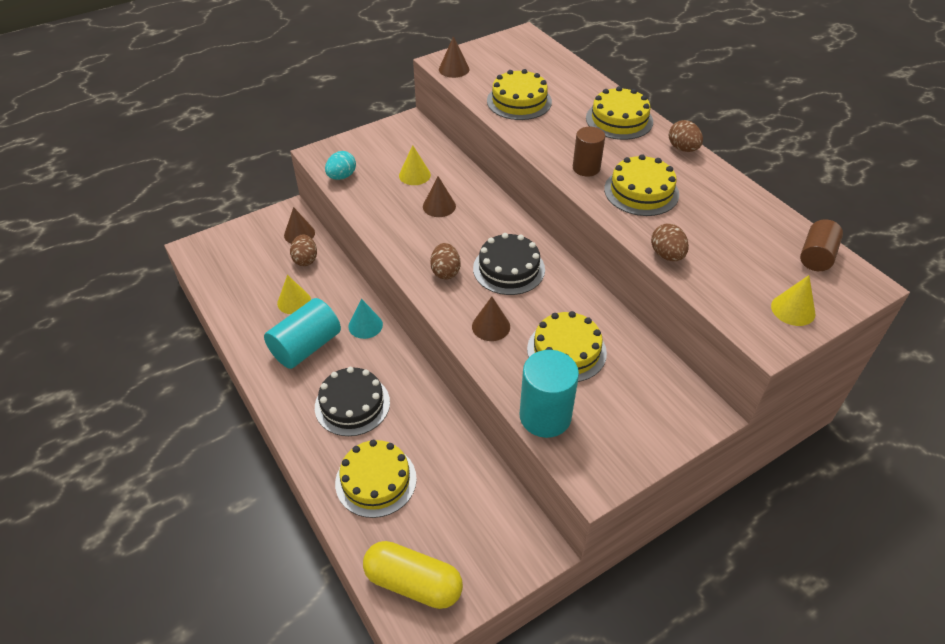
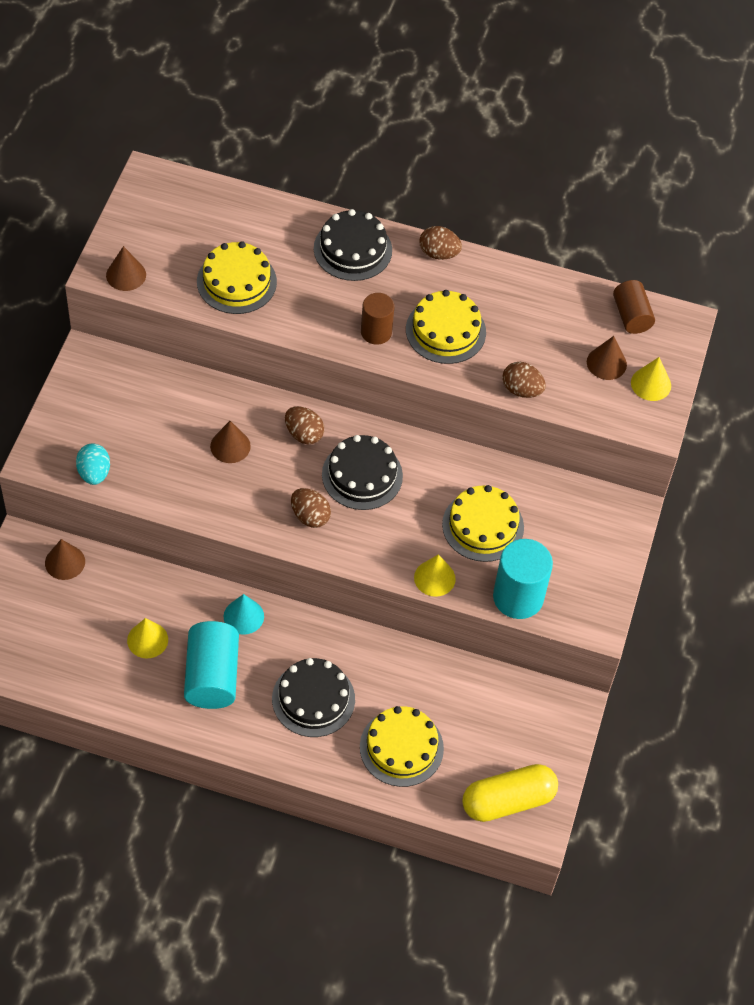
camera: 45 degrees left, 10 degrees up
brown egg [290,234,317,266] -> brown egg moved to [285,406,324,444]
yellow cone [399,145,431,185] -> yellow cone moved to [414,554,456,597]
brown cone [472,297,510,341] -> brown cone moved to [587,336,627,380]
yellow cake [586,86,653,140] -> black cake [314,209,392,281]

